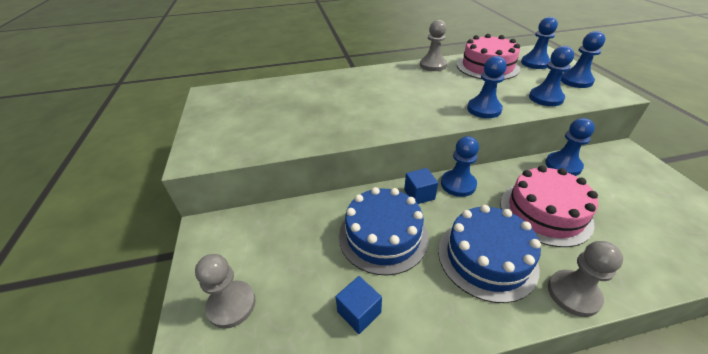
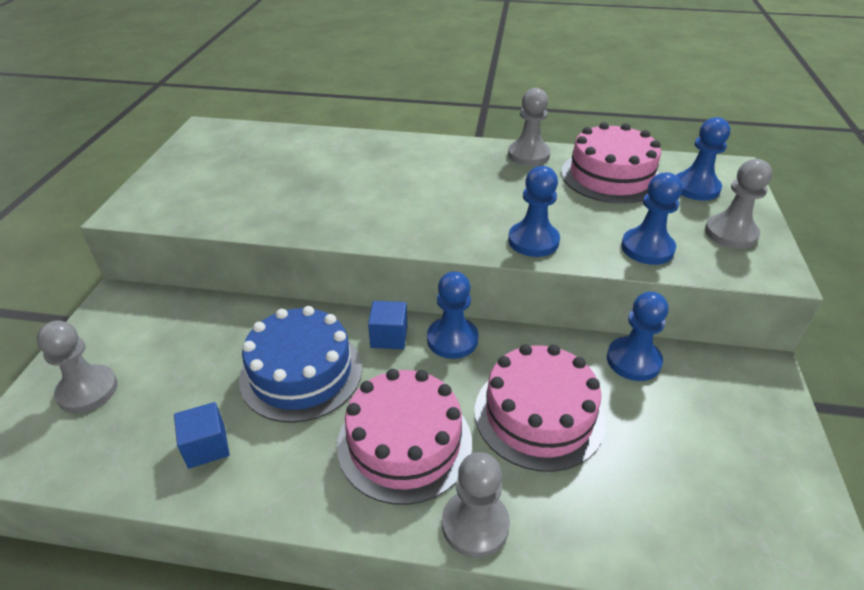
camera: 20 degrees right, 0 degrees up
blue cake [438,205,541,303] -> pink cake [337,369,472,505]
blue pawn [561,31,605,88] -> grey pawn [705,159,772,249]

